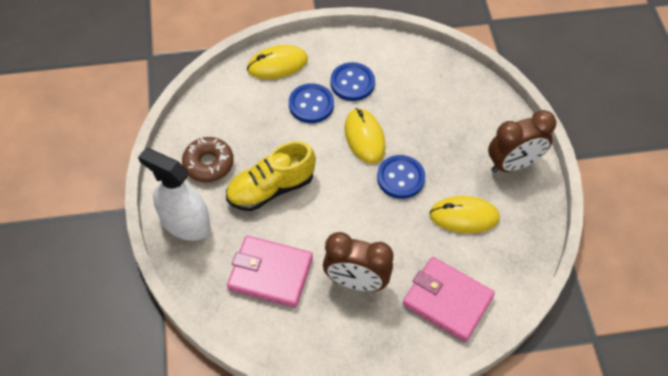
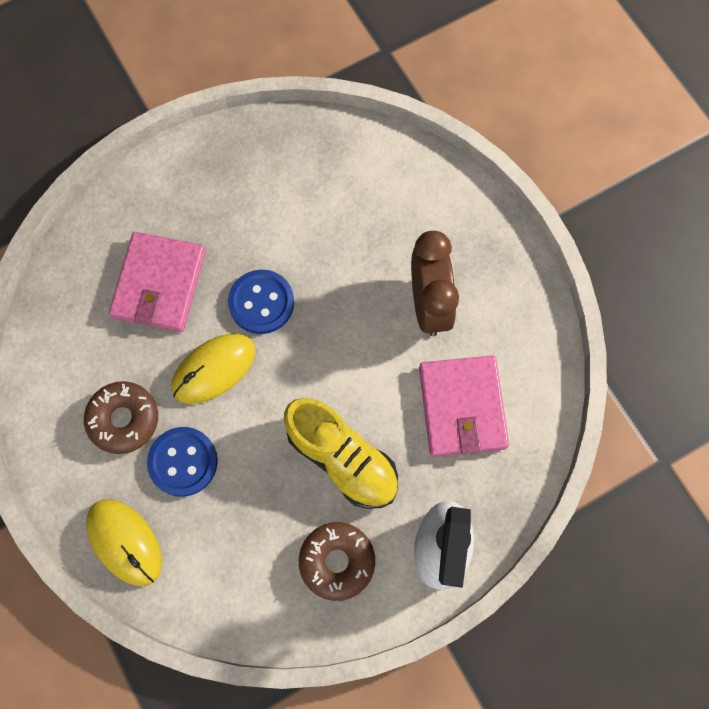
camera: 110 degrees left, 15 degrees up
blue button [330,62,375,101] -> brown donut [84,381,158,454]
pink wallet [403,257,495,342] -> pink wallet moved to [109,232,205,332]
yellow mouse [429,196,500,233] -> none
brown clock [488,110,556,173] -> none

